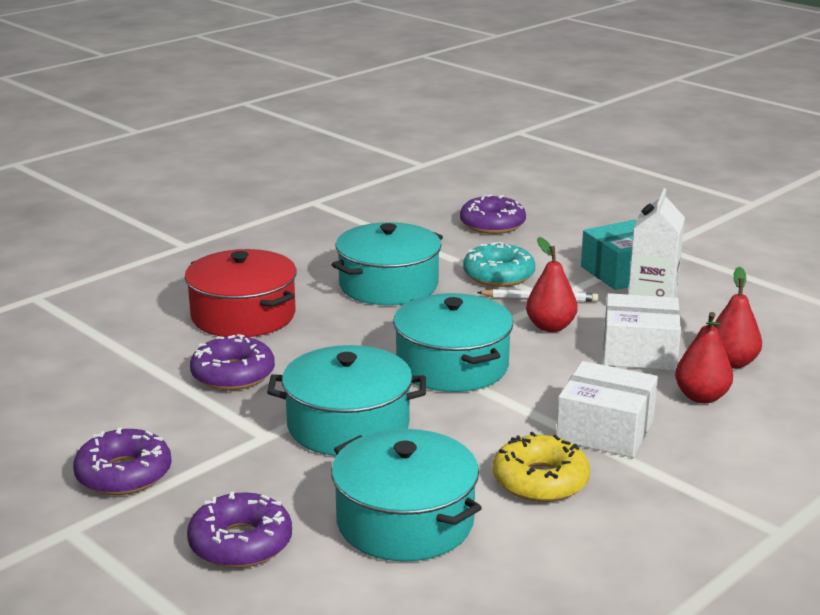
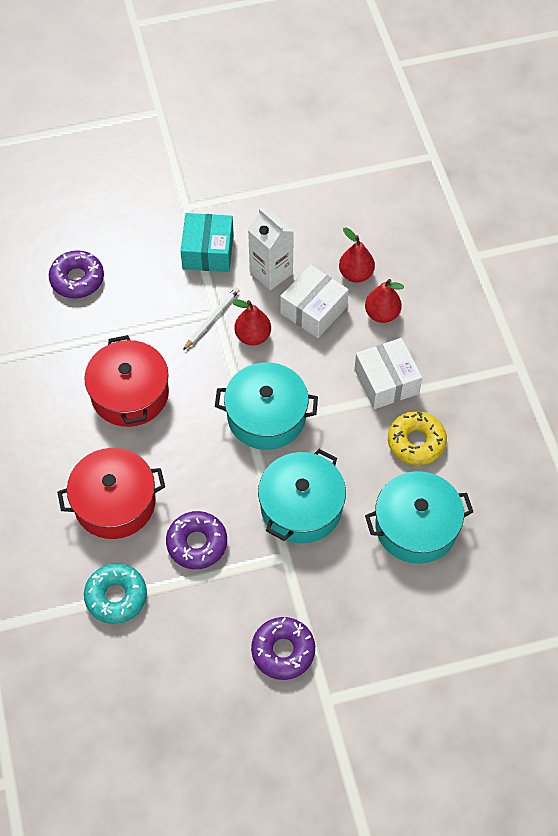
camera: 60 degrees left, 35 degrees up
purple donut [187,492,292,568] -> none
turquoise pot [331,222,443,305] -> red pot [84,335,169,427]
turquoise donut [463,242,535,287] -> turquoise donut moved to [84,563,147,624]
white box [556,361,658,458] -> white box turned 75 degrees counterclockwise [354,338,422,409]

